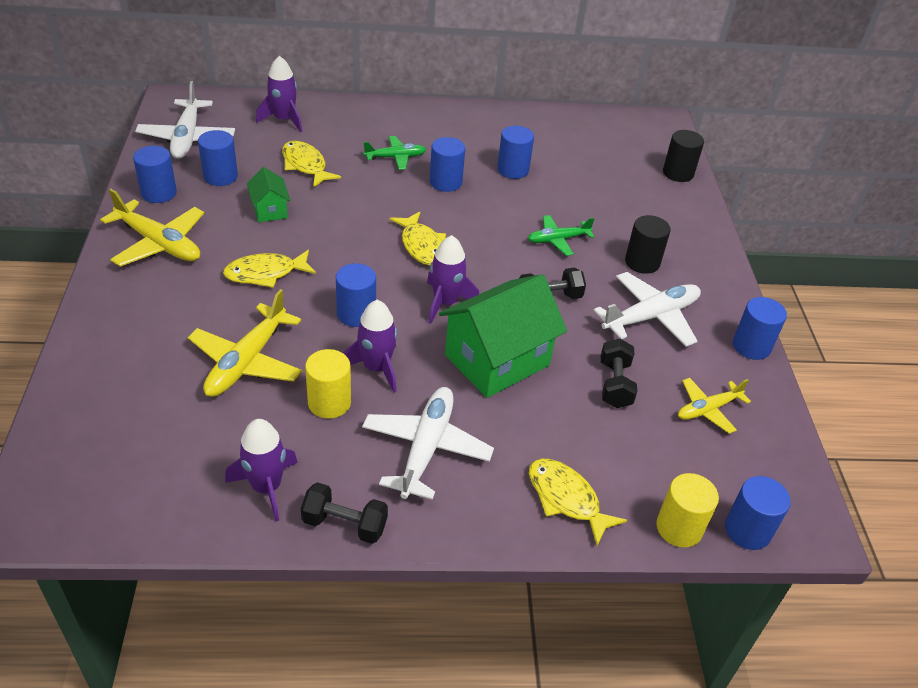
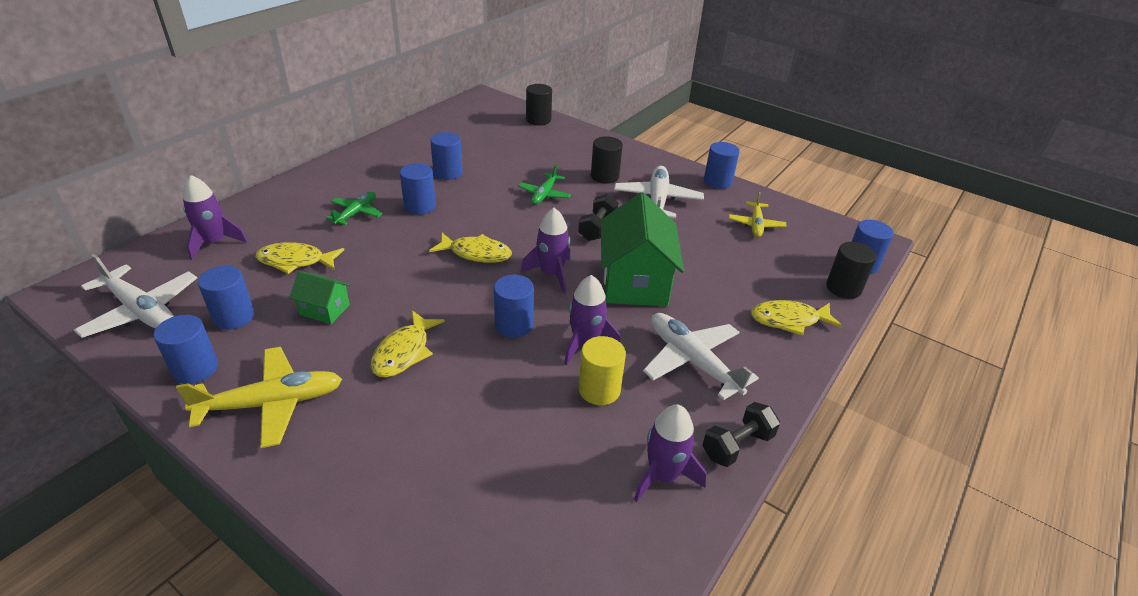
camera: 50 degrees left, 5 degrees down
yellow plane [188,289,302,397] -> none
black dumbbell [601,338,637,408] -> none
yellow cylinder [656,473,719,548] -> black cylinder [826,242,877,299]

